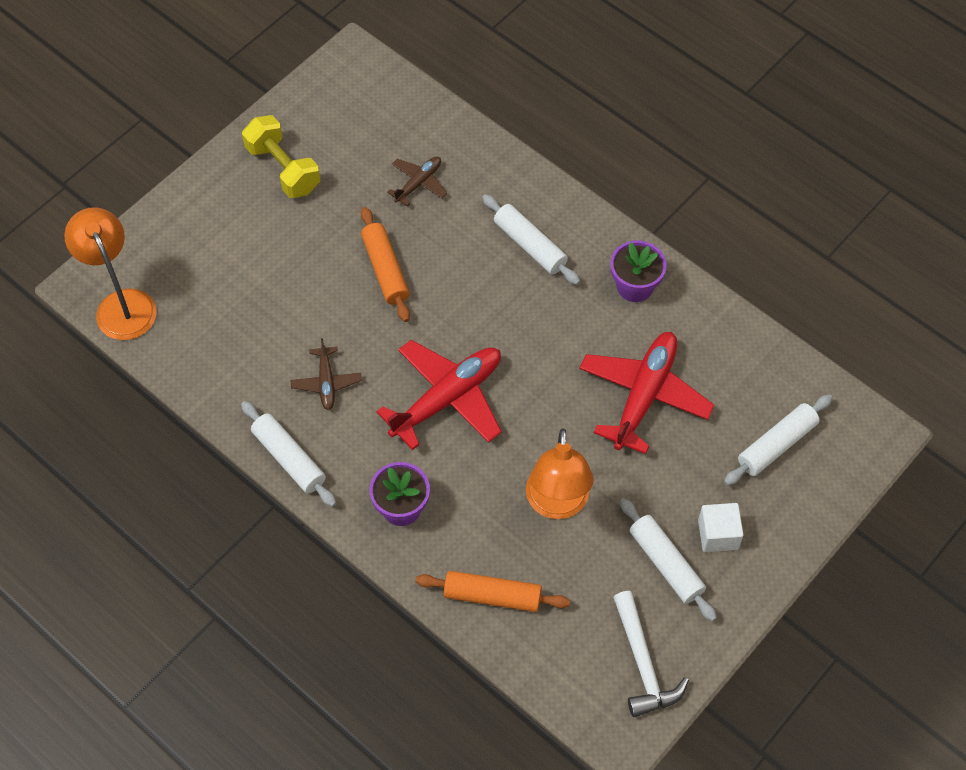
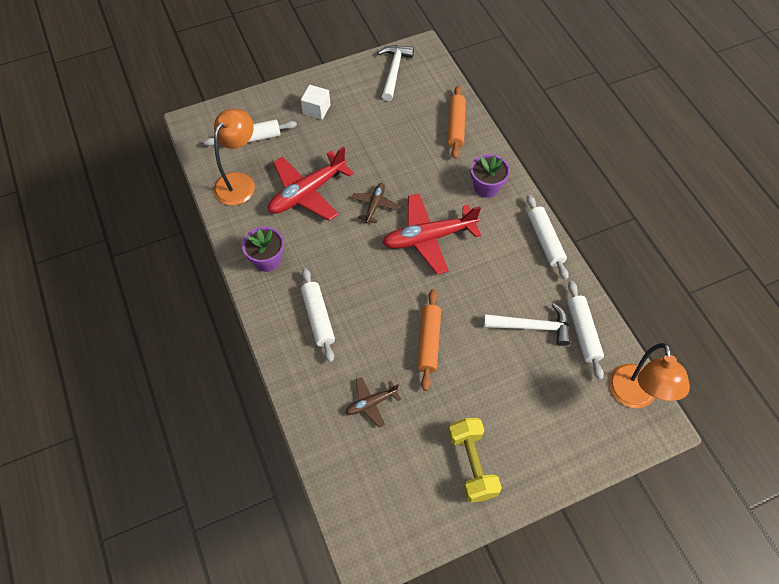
camera: 155 degrees left, 0 degrees up
brown plane [291,338,362,410] -> brown plane moved to [352,183,399,223]
orange rolling pin [416,571,570,612] -> orange rolling pin turned 60 degrees clockwise [447,85,466,159]
orange lamp [526,428,594,519] -> orange lamp moved to [214,109,255,206]
white rolling pin [620,498,717,622] -> white rolling pin moved to [567,281,604,380]
none -> white hammer [484,303,571,346]

